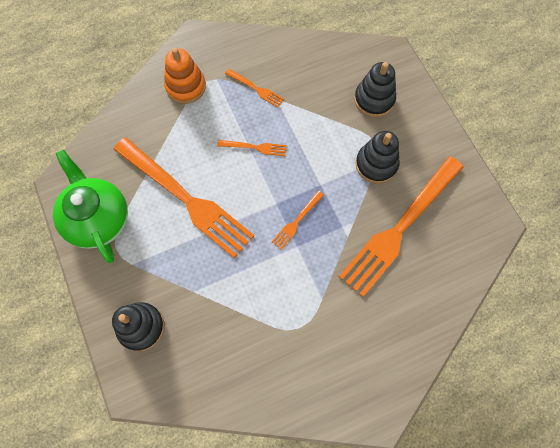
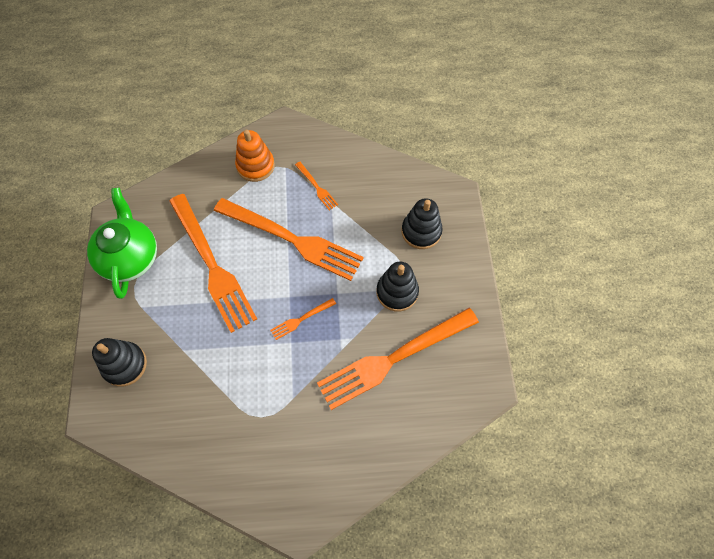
camera: 20 degrees right, 5 degrees down
orange fork [217,140,287,156] -> orange fork [214,198,364,281], size x2.41

